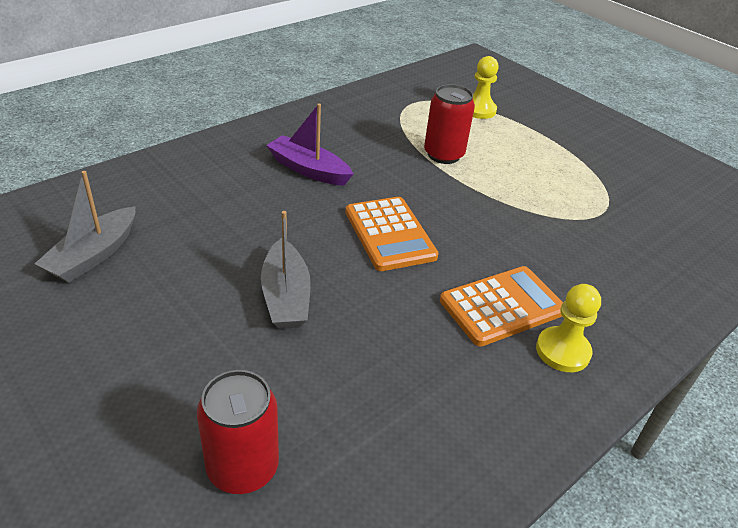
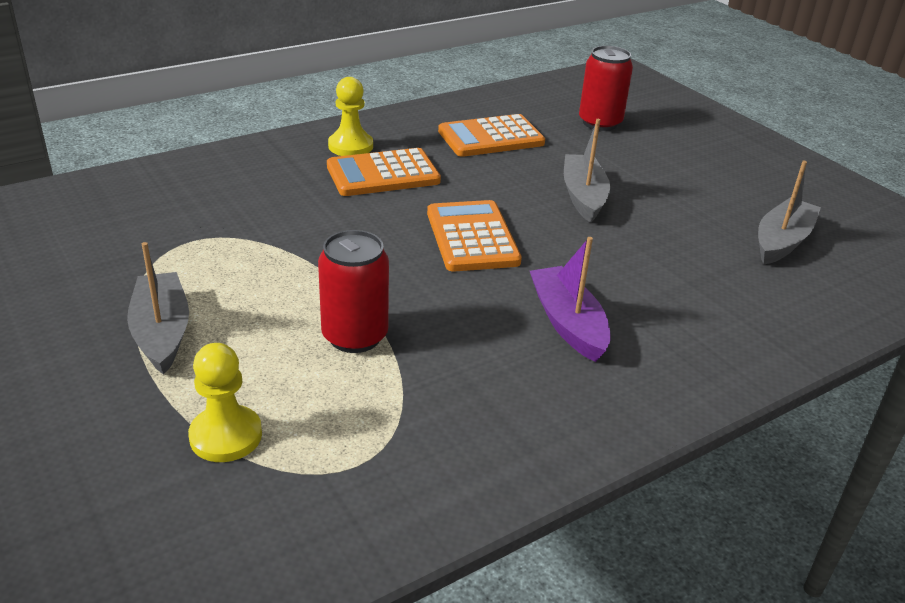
camera: 170 degrees left, 5 degrees down
purple boat [266,103,353,186] -> purple boat turned 150 degrees counterclockwise [530,237,611,362]
none -> grey boat [127,242,189,375]
none -> orange calculator [438,114,545,157]

